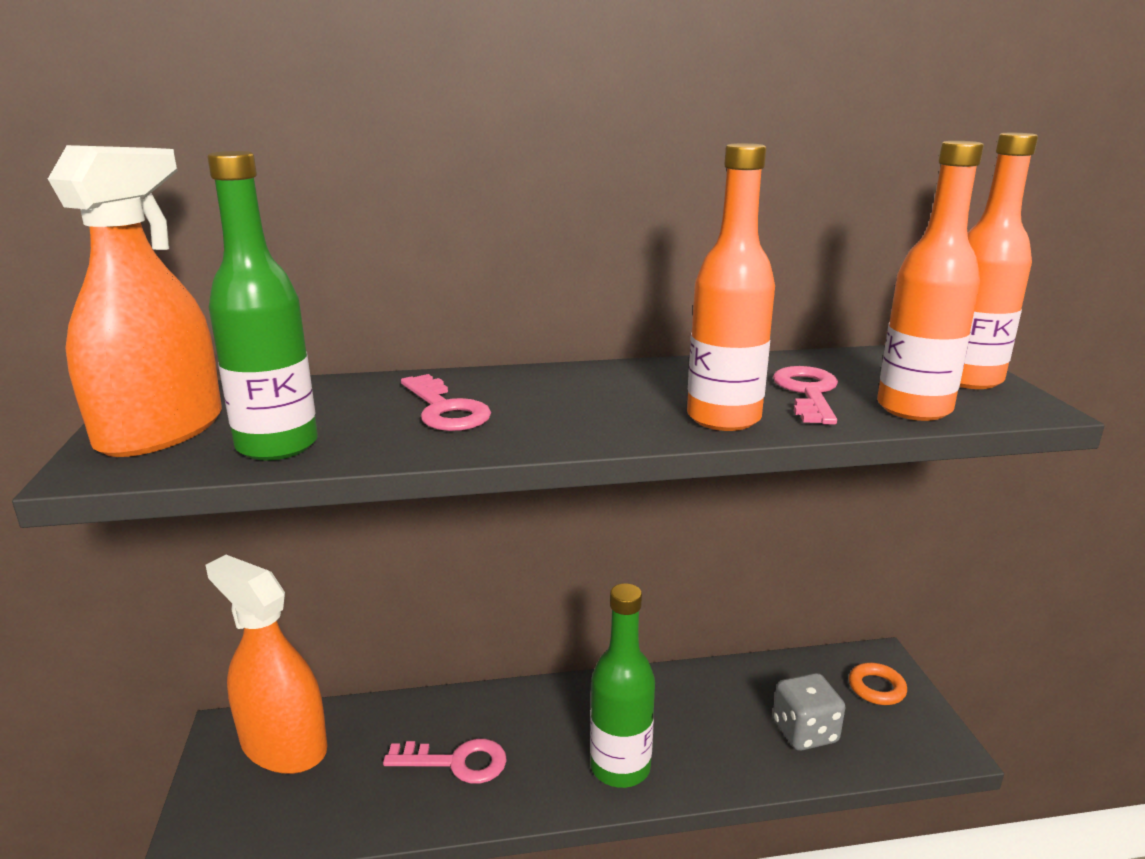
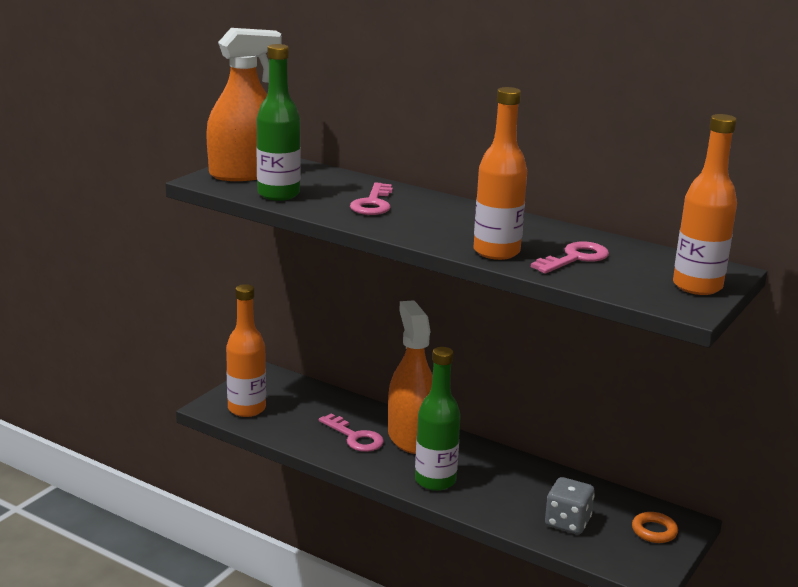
camera: 40 degrees right, 0 degrees up
orange spray bottle [206,555,328,774] -> orange spray bottle moved to [388,300,433,454]
orange bottle [877,141,984,421] -> orange bottle moved to [226,284,266,417]

